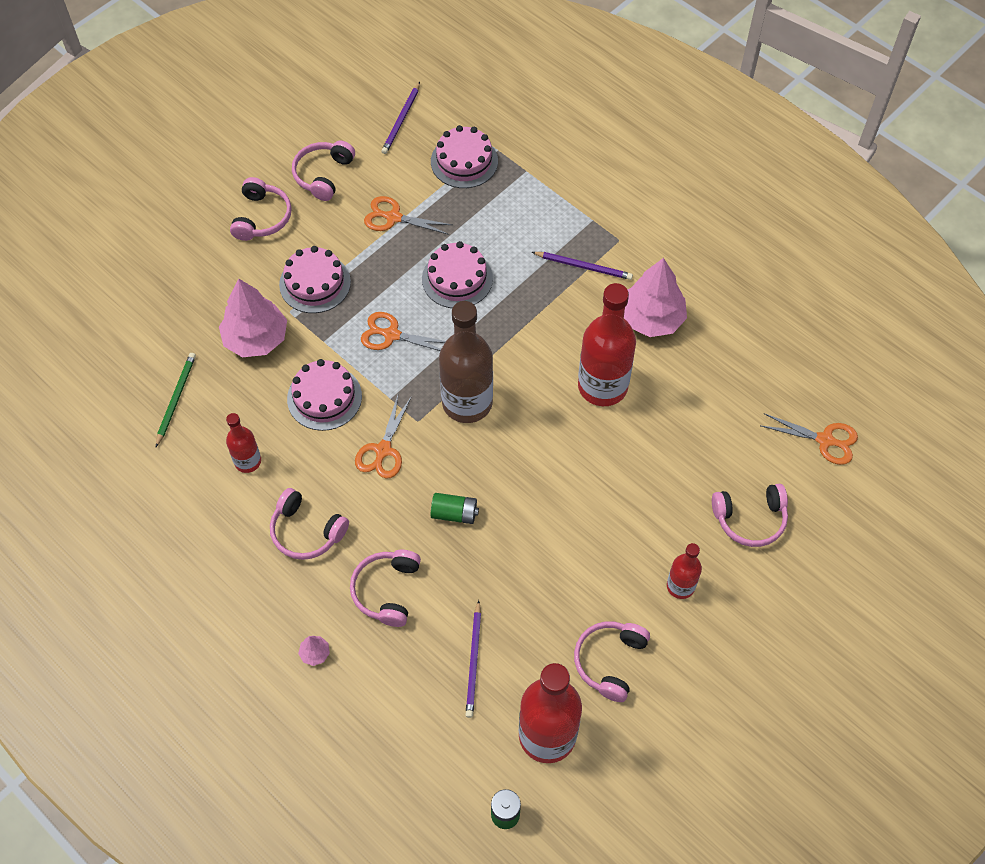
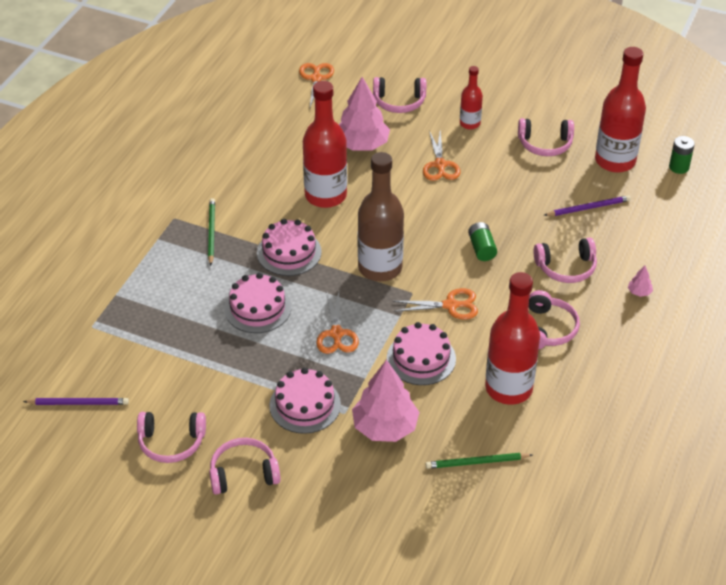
camera: 110 degrees left, 15 degrees down
red bottle [226,413,261,473] -> red bottle [485,272,540,405], size x1.90
orange scissors [364,196,452,235] -> orange scissors moved to [423,130,461,181]
pink cake [431,125,498,188] -> pink cake moved to [257,219,322,276]
purple pencil [532,252,633,280] -> green pencil [208,198,215,266]
pink tree [624,258,687,337] -> pink tree moved to [339,77,390,151]
pink headphones [712,484,788,547] -> pink headphones turned 120 degrees clockwise [373,77,426,113]

